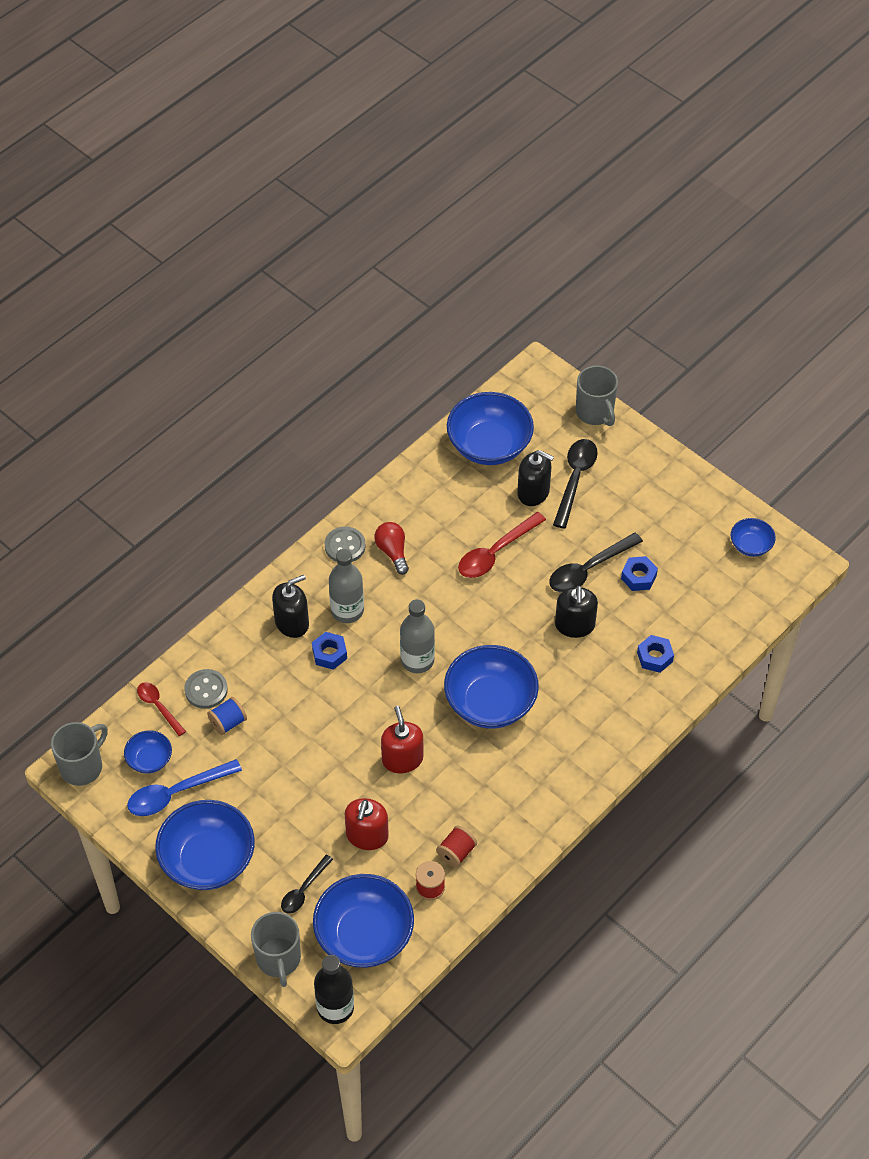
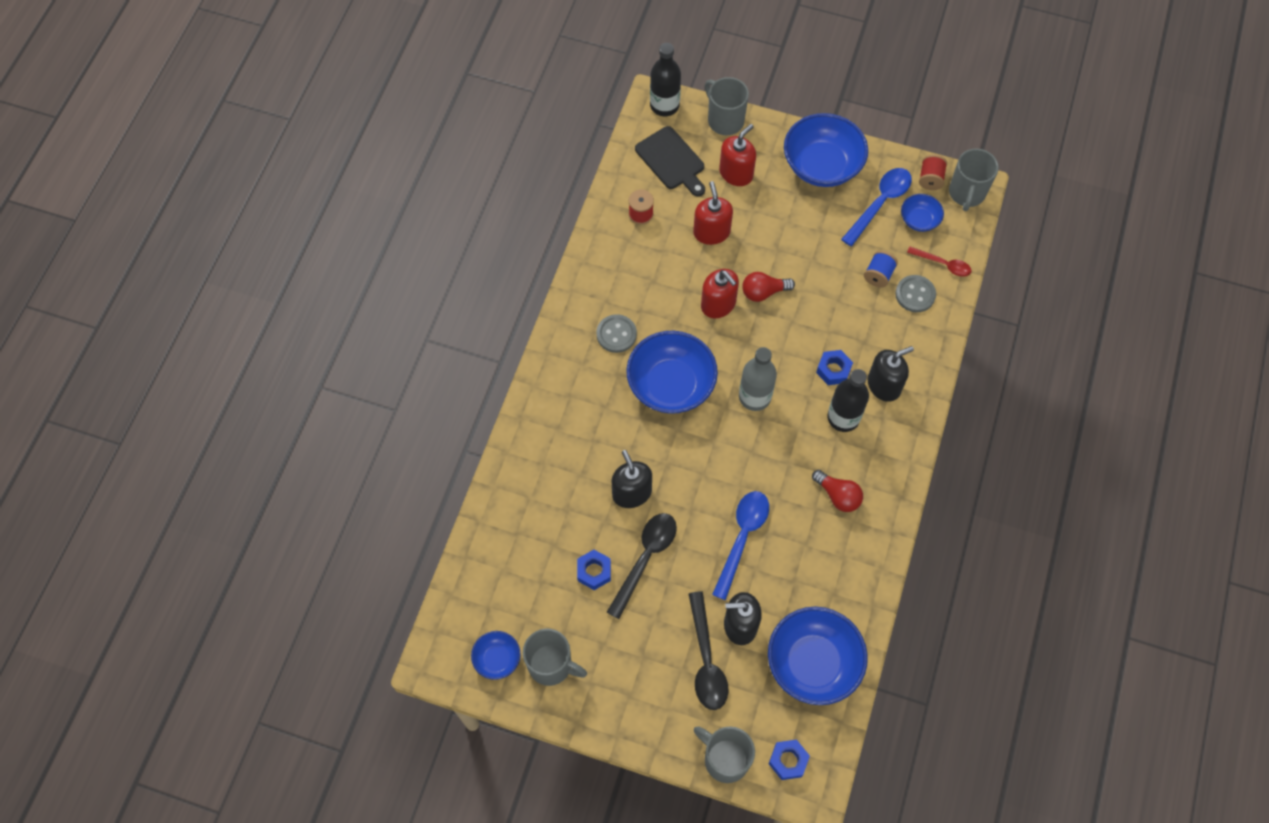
camera: 155 degrees right, 10 degrees up
black soap dispenser [272,575,309,638] -> black soap dispenser turned 150 degrees counterclockwise [868,346,914,402]
black spoon [281,854,333,914] -> red soap dispenser [719,124,756,186]
blue bowl [313,874,414,968] -> black cutting board [635,126,705,197]
grey button [325,527,366,562] -> grey button moved to [596,314,637,353]
grey bottle [329,549,364,623] -> black bottle [827,369,869,432]
red spool [436,826,477,867] -> red spool moved to [919,154,947,190]
red spoon [458,512,546,578] -> blue spoon [712,491,769,600]
blue nut [637,635,674,673] -> blue nut moved to [769,740,810,780]
none -> grey mug [523,629,587,686]
none -> red light bulb [742,272,795,302]

